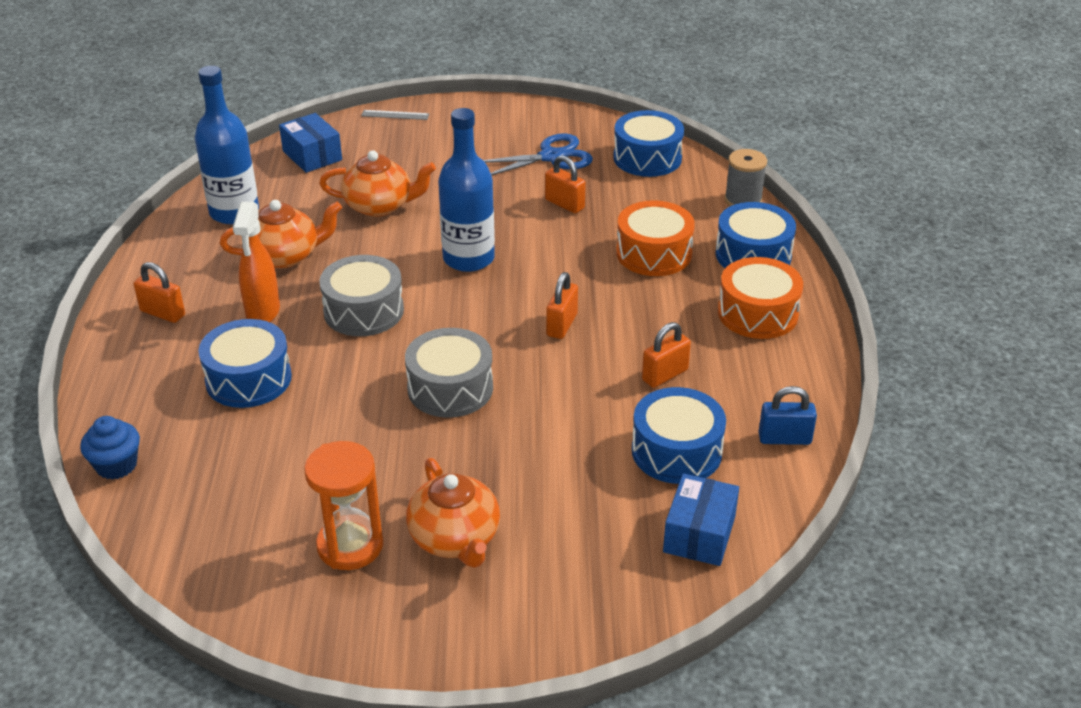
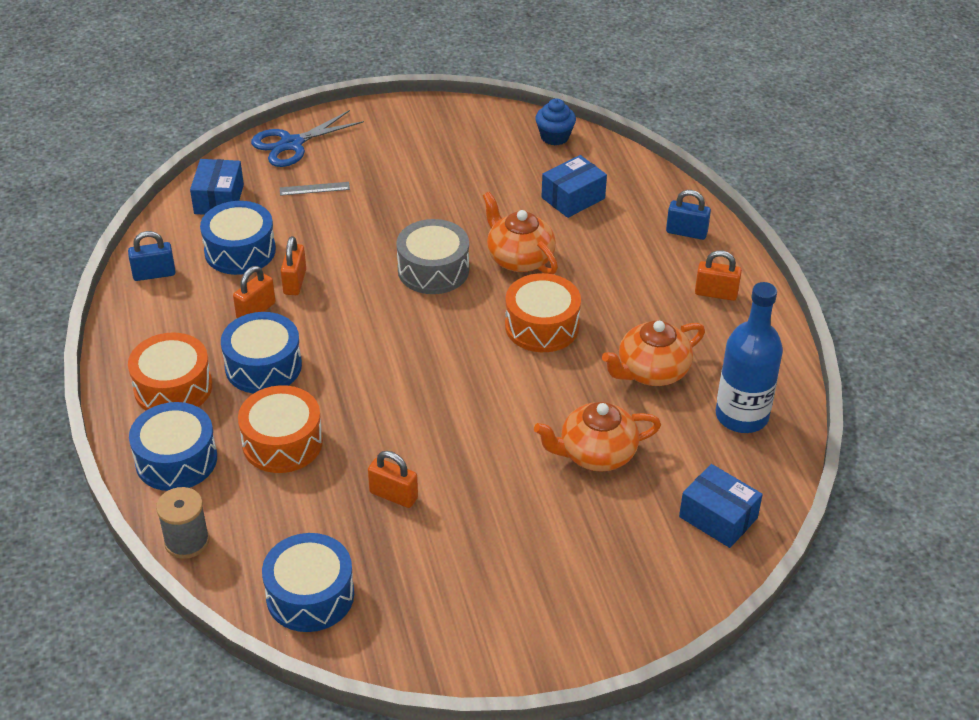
camera: 165 degrees right, 5 degrees up
blue cupcake [80,416,140,479] -> blue cupcake moved to [535,98,576,146]
blue drum [198,319,292,408] -> blue drum moved to [221,312,302,394]
orange spray bottle [233,202,280,322] -> none
orange hourglass [304,441,383,570] -> none
grey drum [319,255,404,336] -> orange drum [505,273,581,352]
grey ruler [361,110,429,120] -> grey ruler moved to [280,182,350,196]
orange teapot [406,458,500,568] -> orange teapot moved to [483,192,558,274]
blue bottle [438,108,495,272] -> none
blue scissors [483,133,593,175] -> blue scissors moved to [251,110,364,167]
orange padlock [546,272,578,339] -> orange padlock moved to [281,236,306,295]
none -> blue box [541,155,607,218]
none -> blue padlock [666,190,711,240]

